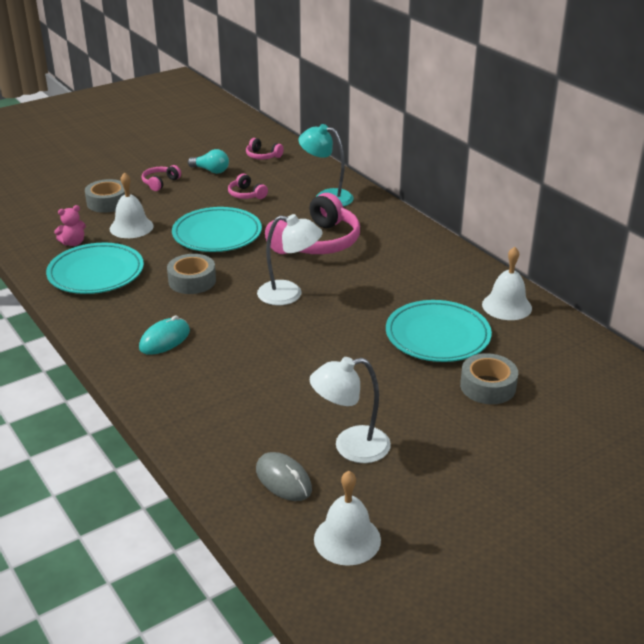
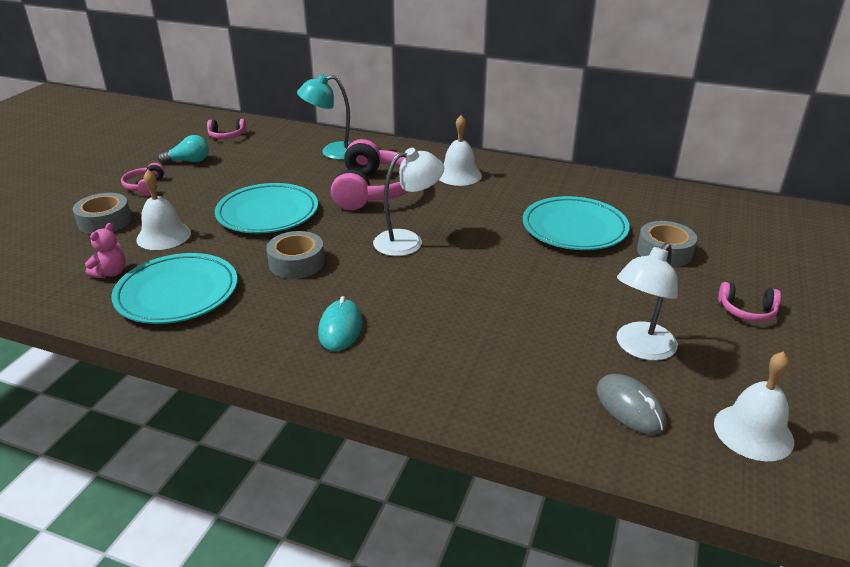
camera: 35 degrees left, 0 degrees up
pink headphones [228,173,268,199] -> pink headphones moved to [718,282,781,322]
grey mouse [256,452,312,501] -> grey mouse turned 45 degrees clockwise [596,374,667,435]
white bell [482,247,532,320] -> white bell moved to [439,115,482,186]

